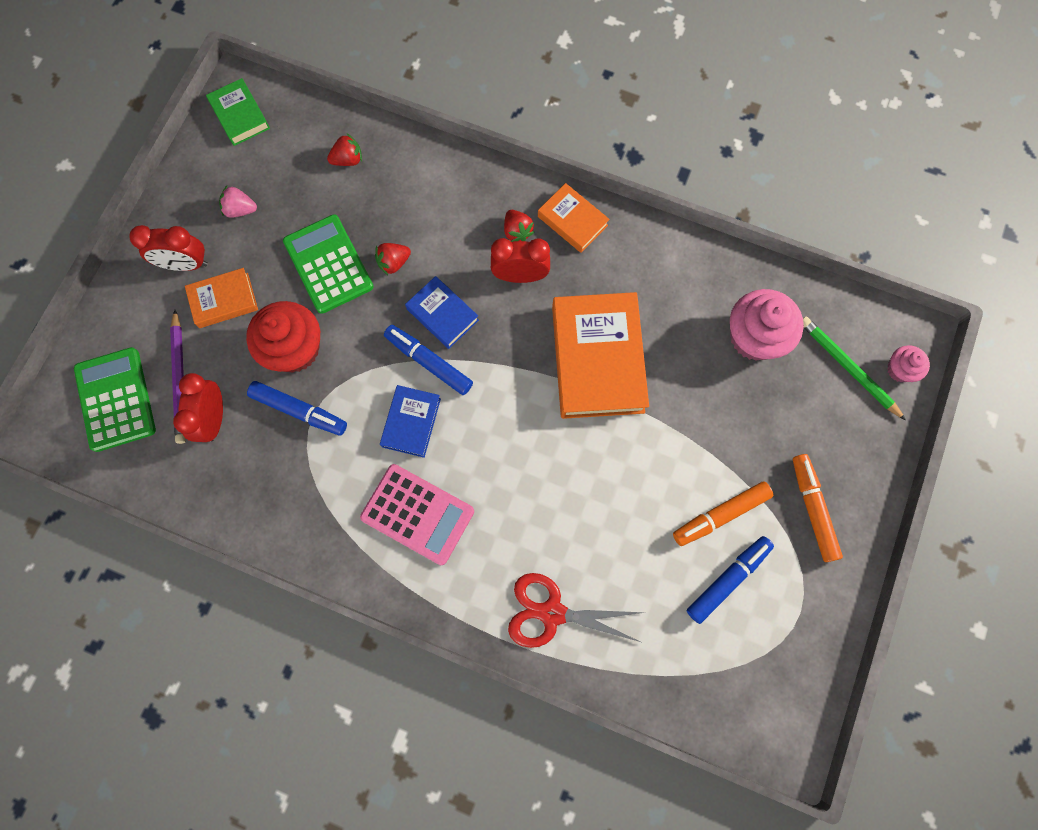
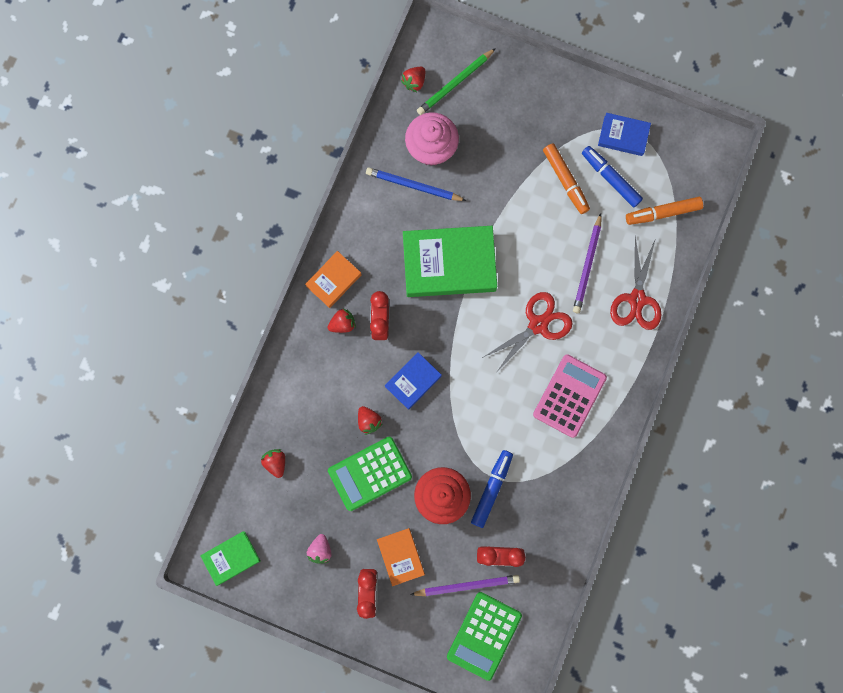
camera: 90 degrees left, 5 degrees up
green calculator [74,347,156,452] -> green calculator turned 45 degrees counterclockwise [447,592,522,681]
blue book [380,385,441,458] -> blue book moved to [598,113,651,156]
blue marker [384,325,473,395] -> none
orange book [552,292,649,419] -> green book [403,226,497,297]
orange marker [793,454,843,562] -> orange marker moved to [626,197,703,225]
pink cupcake [887,345,930,382] -> none
none -> blue pencil [366,167,466,201]
none -> red strawberry [401,67,425,92]
none -> red scissors [482,292,572,373]
none -> purple pencil [573,213,602,313]

